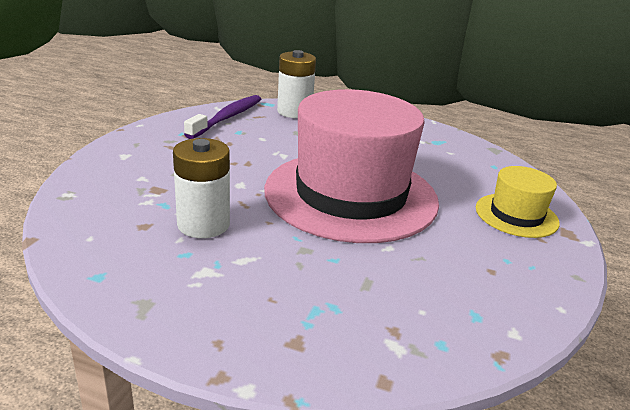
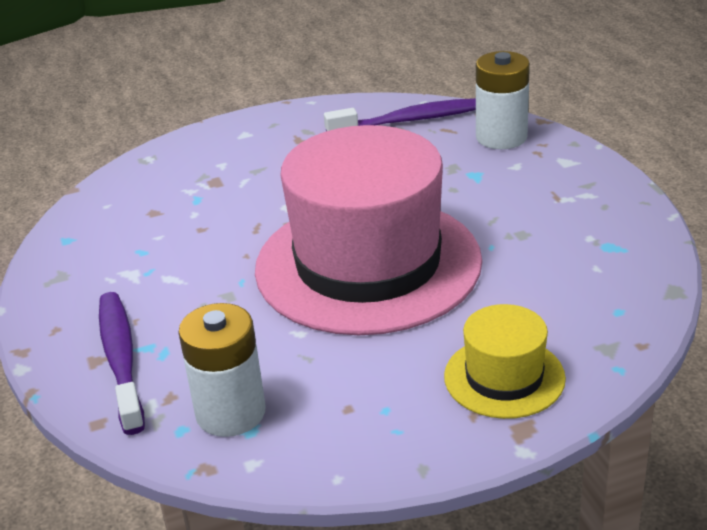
camera: 55 degrees right, 5 degrees up
white battery [173,138,230,238] -> white battery moved to [178,303,265,437]
none -> purple toothbrush [99,292,145,435]

